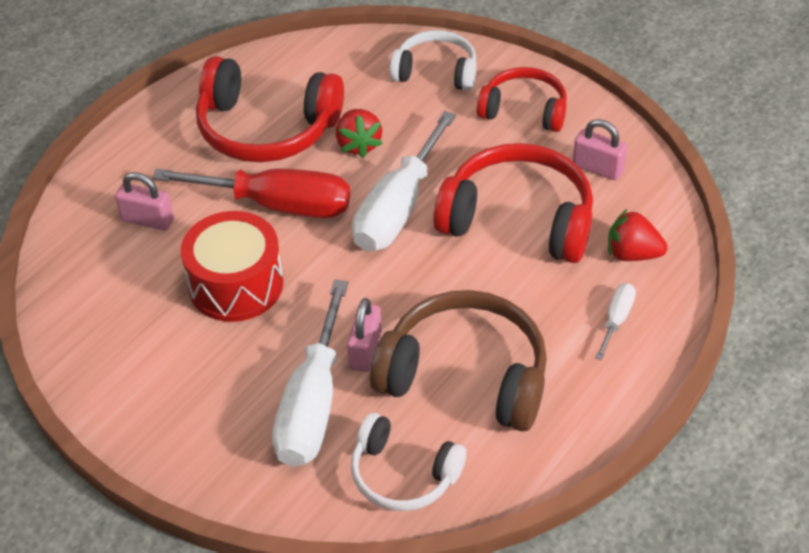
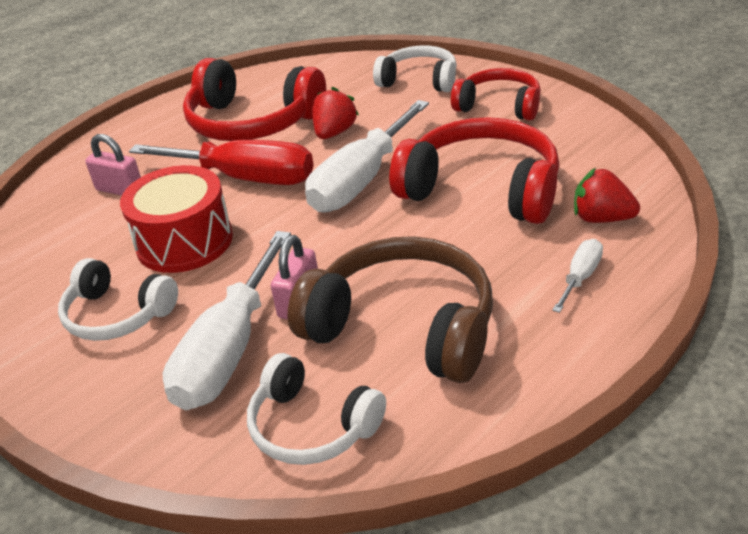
camera: 10 degrees right, 10 degrees down
red strawberry [336,109,383,158] -> red strawberry turned 150 degrees counterclockwise [312,87,359,139]
pink padlock [573,119,627,180] -> none
none -> white headphones [58,258,178,341]

